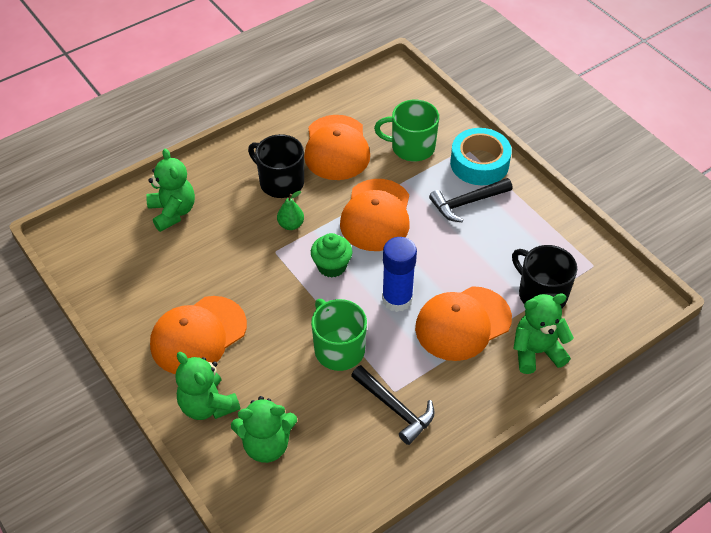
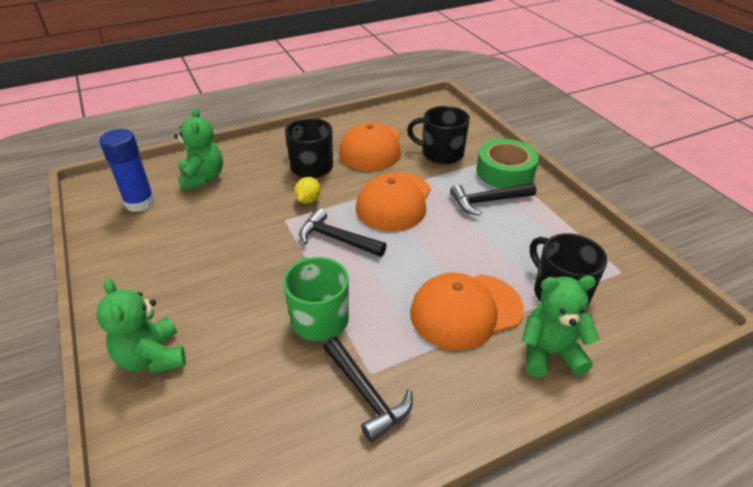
camera: 10 degrees right, 10 degrees down
orange cap [150,296,247,374] -> none
green teddy bear [231,396,297,463] -> none
green pear [277,191,304,230] -> yellow lemon [294,177,321,204]
green cupcake [311,233,352,278] -> black hammer [299,208,387,257]
green mug [374,100,439,161] -> black mug [407,106,470,164]
blue glue stick [382,237,417,312] -> blue glue stick moved to [100,129,155,212]
turquoise tape [450,128,512,185] -> green tape [476,139,539,189]

